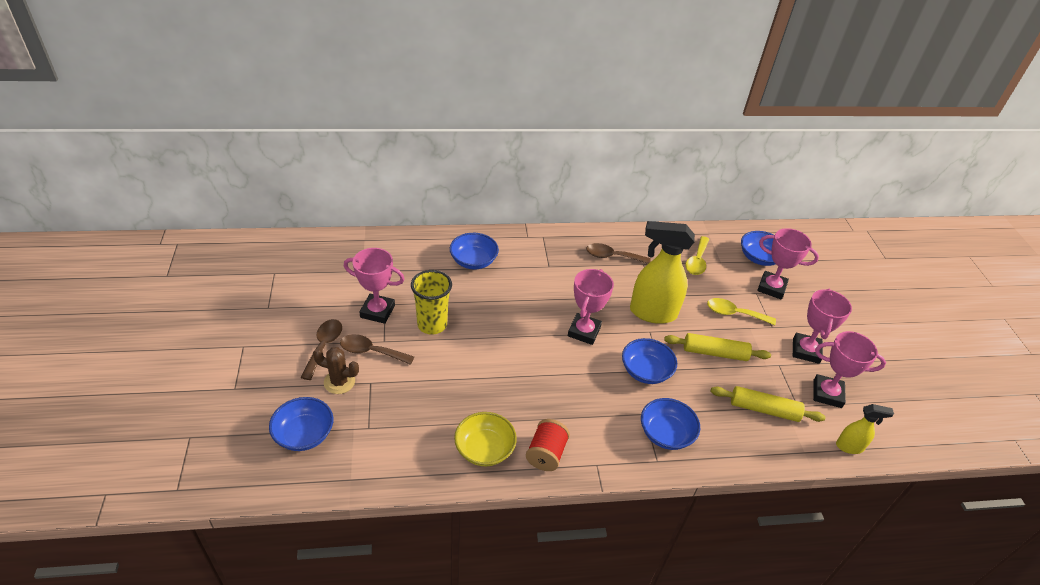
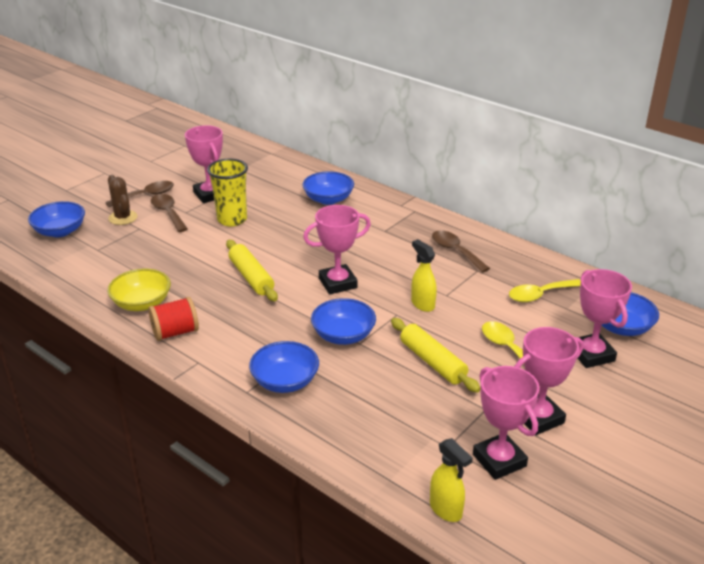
camera: 50 degrees right, 10 degrees down
yellow spray bottle [630,221,695,324] -> yellow spray bottle [411,239,437,312], size x0.51
yellow rolling pin [710,386,826,422] -> yellow rolling pin moved to [226,240,278,302]

